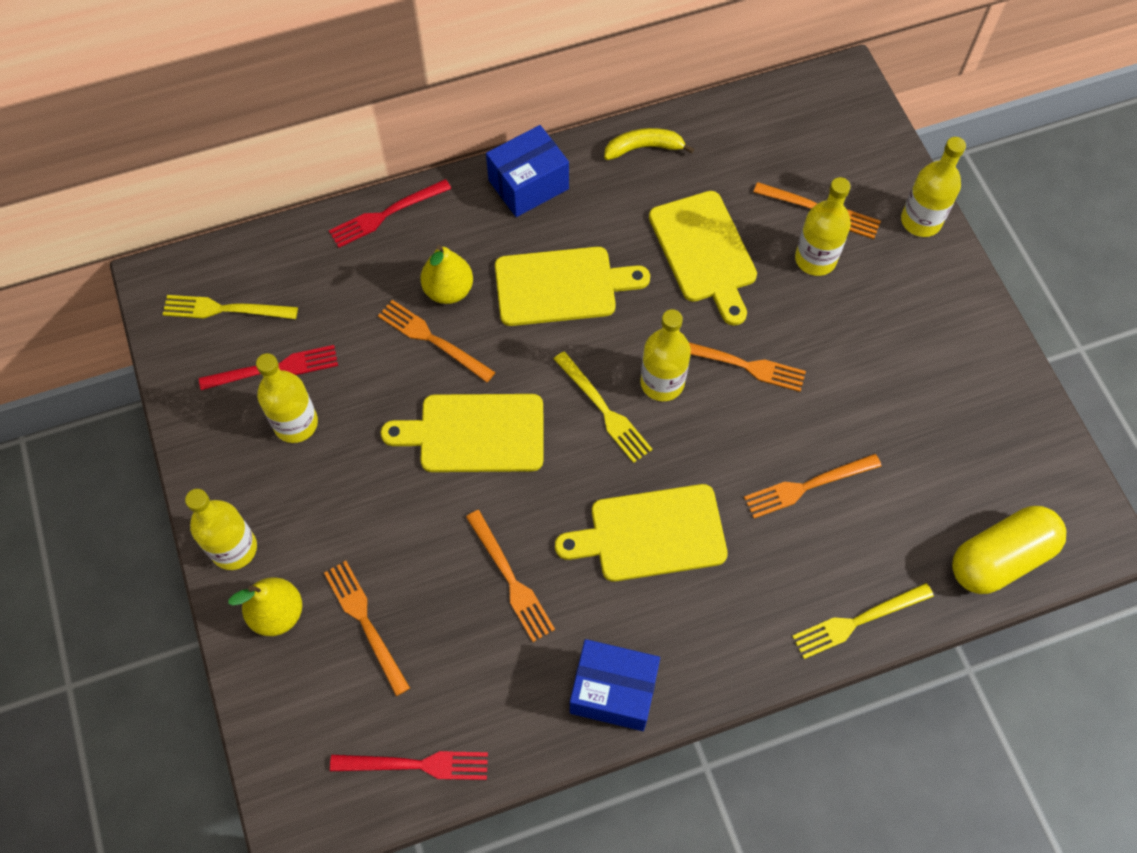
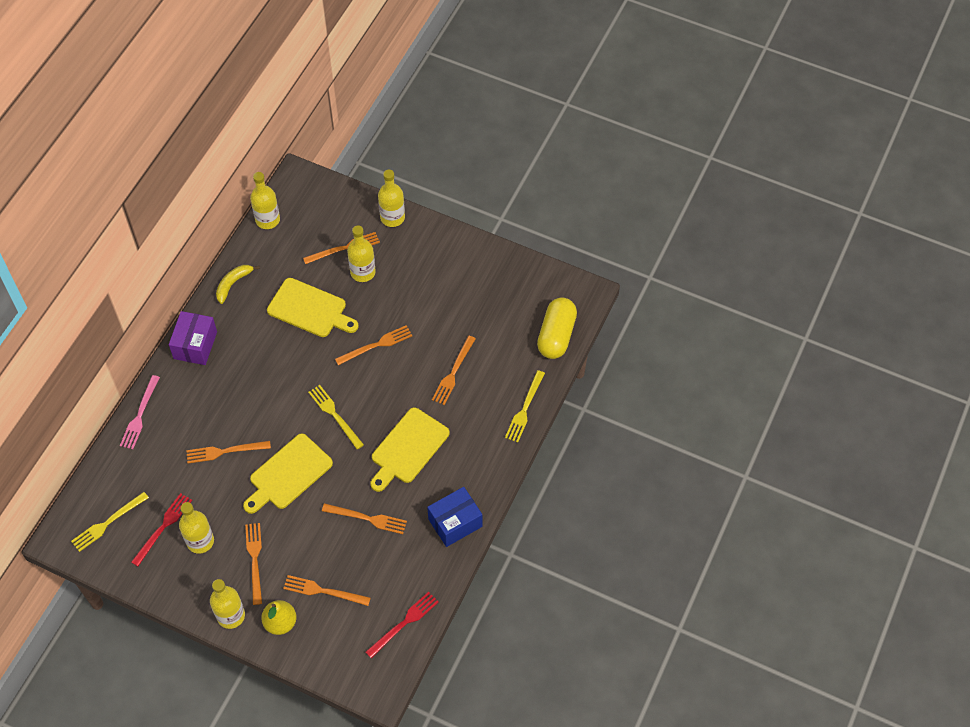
camera: 45 degrees left, 5 degrees down
red fork [329,179,451,248] -> pink fork [120,375,160,449]
yellow pear [420,245,473,304] -> none
blue box [486,125,569,217] -> purple box [169,311,217,365]
yellow cutting board [495,247,650,326] -> none
yellow fork [554,351,653,463] -> yellow fork turned 135 degrees counterclockwise [308,385,364,449]
yellow bottle [640,309,691,401] -> yellow bottle moved to [250,172,280,229]
none -> orange fork [245,523,262,605]

